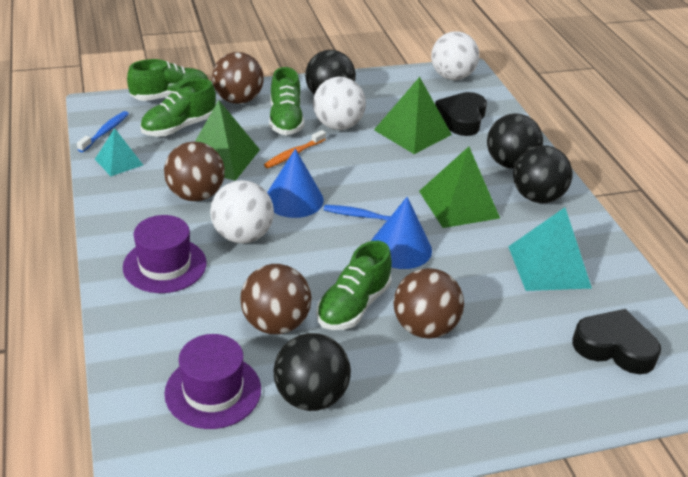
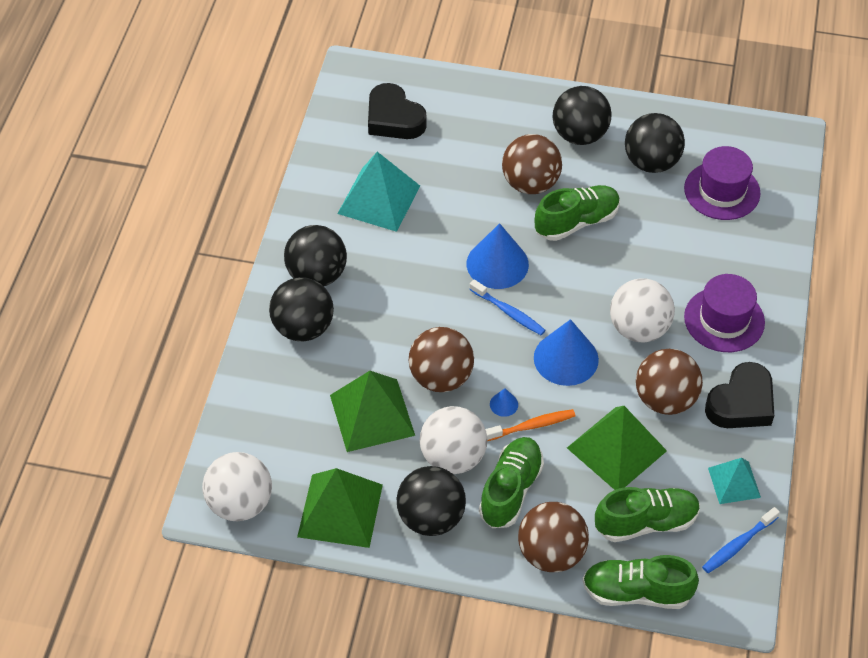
camera: 150 degrees left, 15 degrees up
brown ball [241,264,311,334] -> brown ball moved to [409,327,474,392]
green pyramid [419,147,500,228] -> green pyramid moved to [297,468,383,548]
black heart [435,92,487,136] -> black heart moved to [705,362,774,428]
none -> blue cone [490,388,518,417]
none -> black ball [553,86,612,145]

